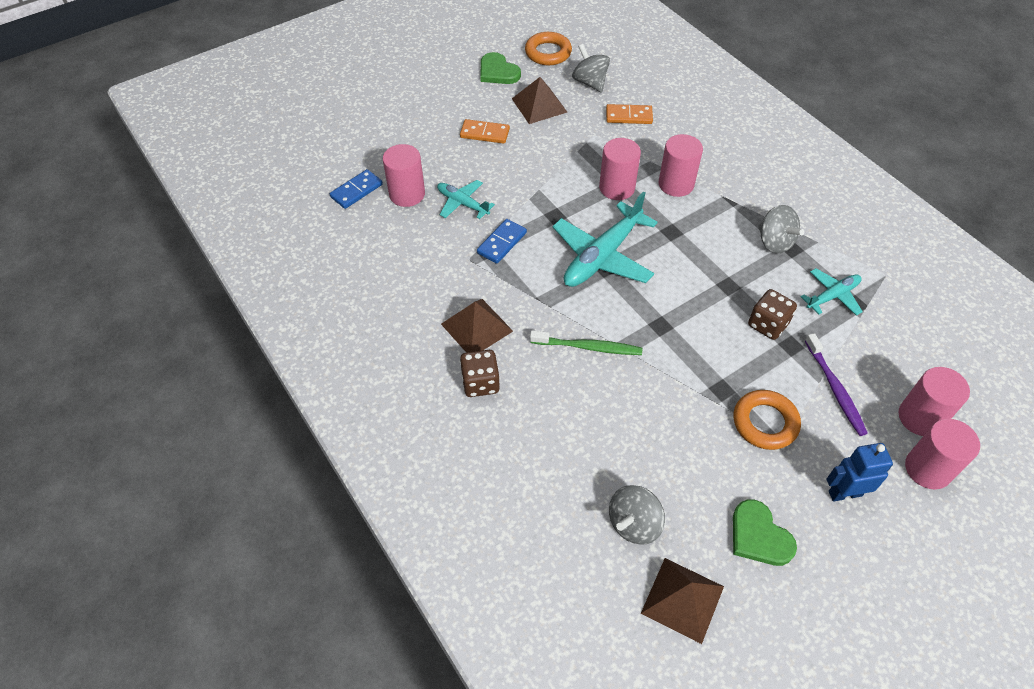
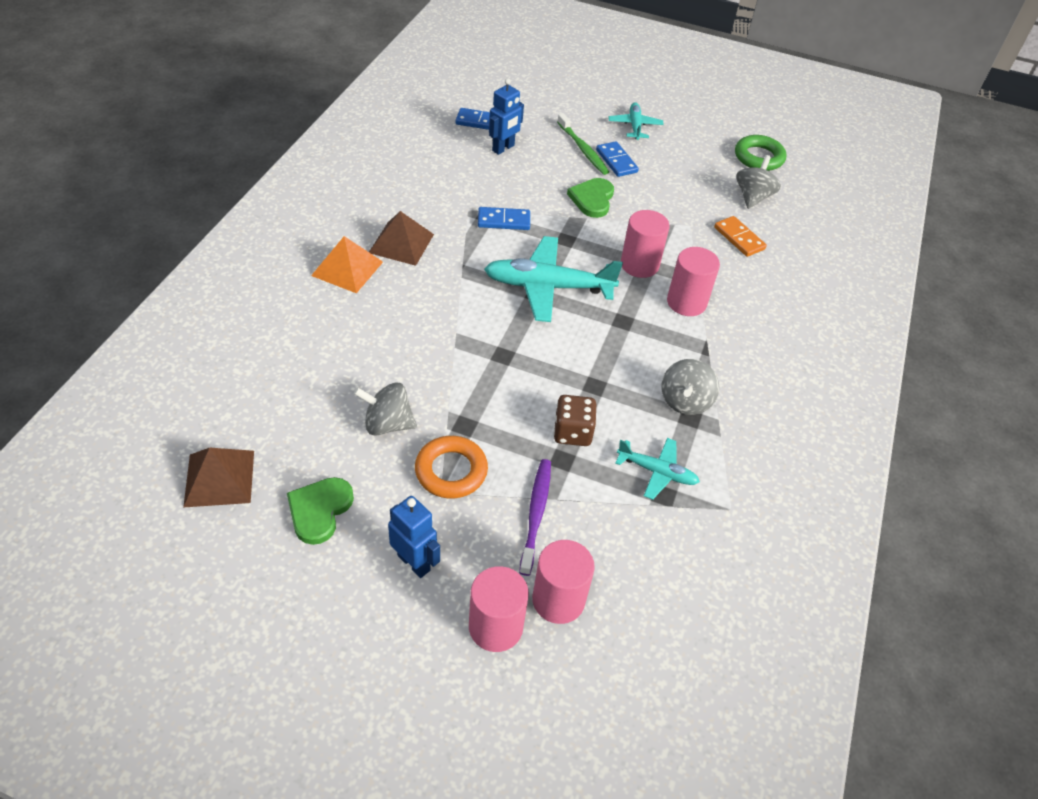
camera: 50 degrees right, 5 degrees down
pink cylinder [383,144,425,207] -> blue robot [489,78,524,155]
turquoise plane [437,180,495,219] -> turquoise plane moved to [609,102,664,140]
orange domino [460,119,510,144] -> blue domino [596,141,639,177]
brown dice [460,350,500,397] -> orange pyramid [311,236,383,293]
green heart [480,52,521,84] -> green heart moved to [567,178,614,218]
brown pyramid [512,77,567,124] -> none
orange ring [525,32,572,65] -> green ring [735,135,786,171]
green toothbrush [530,330,642,355] -> green toothbrush moved to [557,113,609,175]
grey spinning top [609,485,665,545] -> grey spinning top moved to [354,382,417,436]
purple toothbrush [805,333,868,436] -> purple toothbrush turned 150 degrees clockwise [519,459,551,576]

